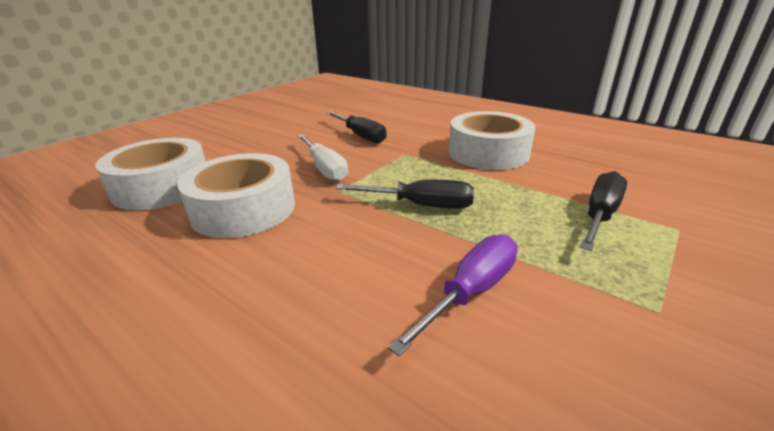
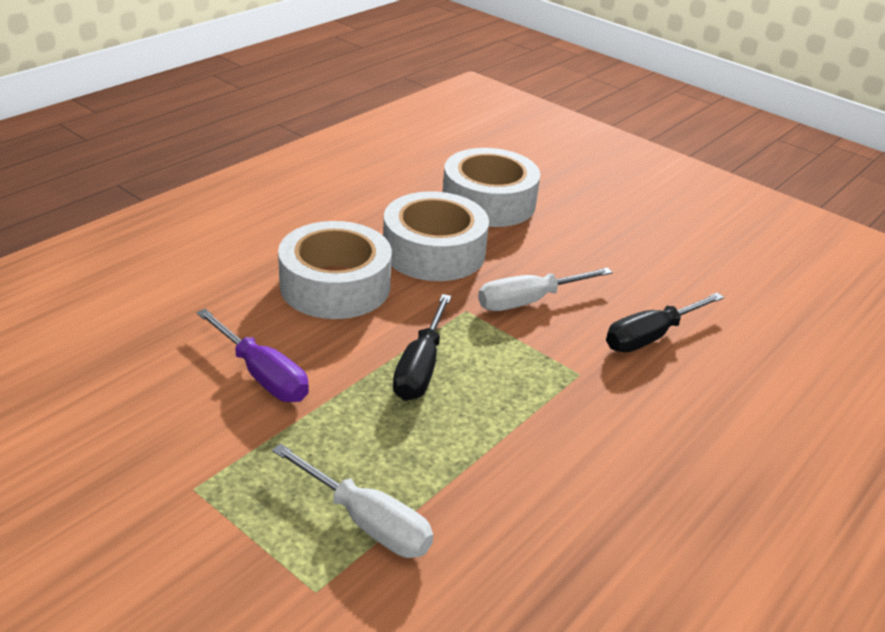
camera: 90 degrees right, 5 degrees up
white tape [449,111,535,170] -> white tape moved to [278,221,392,319]
black screwdriver [580,171,627,251] -> white screwdriver [272,443,433,558]

